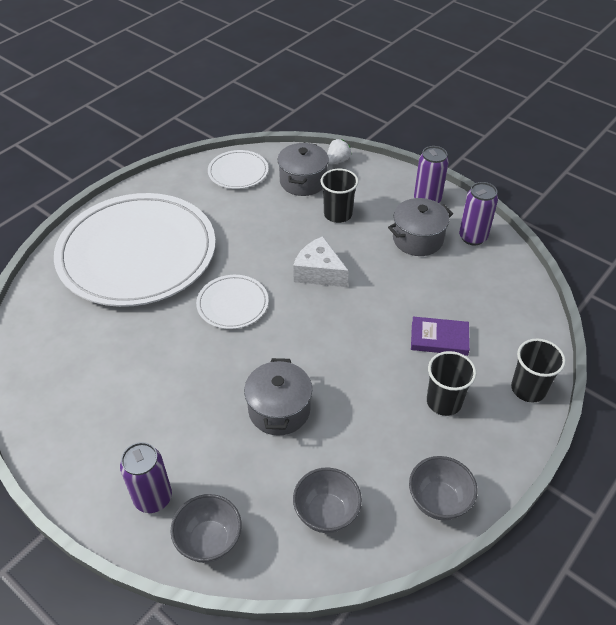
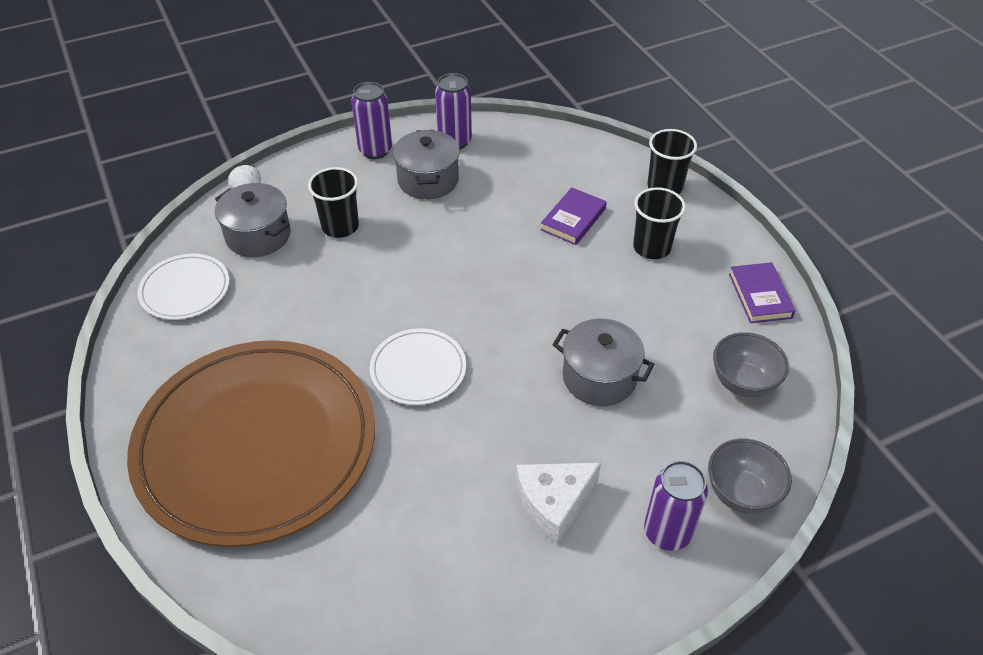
camera: 65 degrees left, 0 degrees up
white plate [54,193,216,307] -> brown plate [127,340,375,547]
white cheese [293,236,349,287] -> white cheese moved to [516,463,601,545]
grey bowl [409,456,478,521] -> purple book [729,262,795,323]

